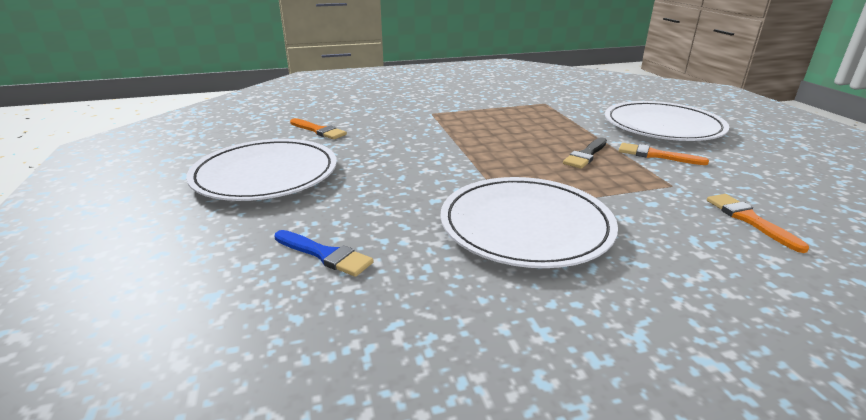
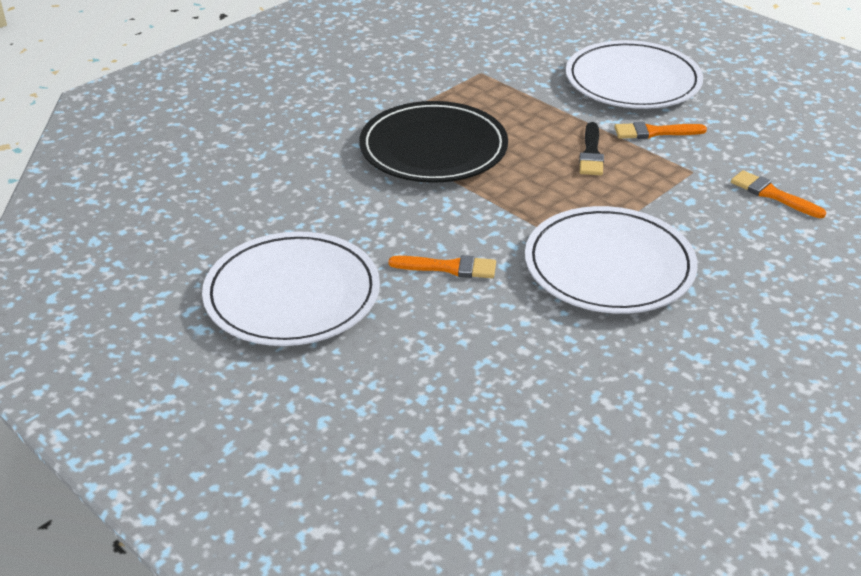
camera: 30 degrees left, 10 degrees up
blue brush [274,230,374,277] -> none
orange brush [290,118,347,140] -> orange brush moved to [389,255,496,278]
none -> black plate [359,101,508,183]

